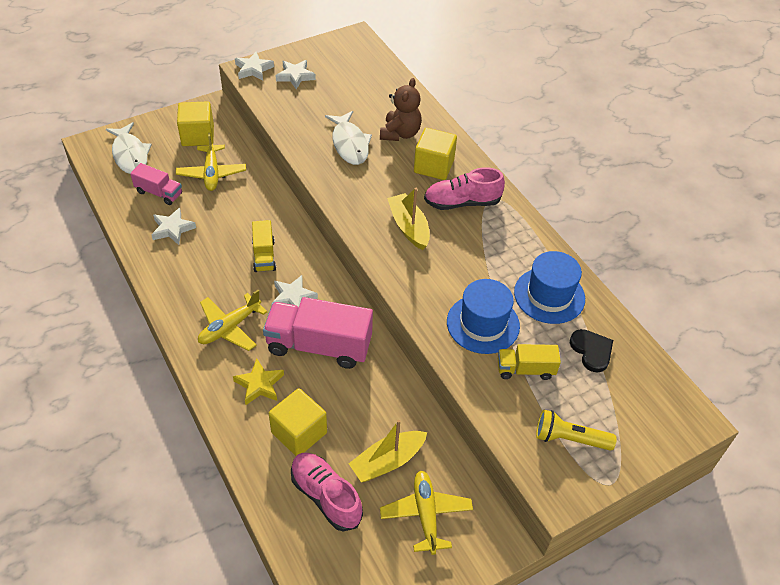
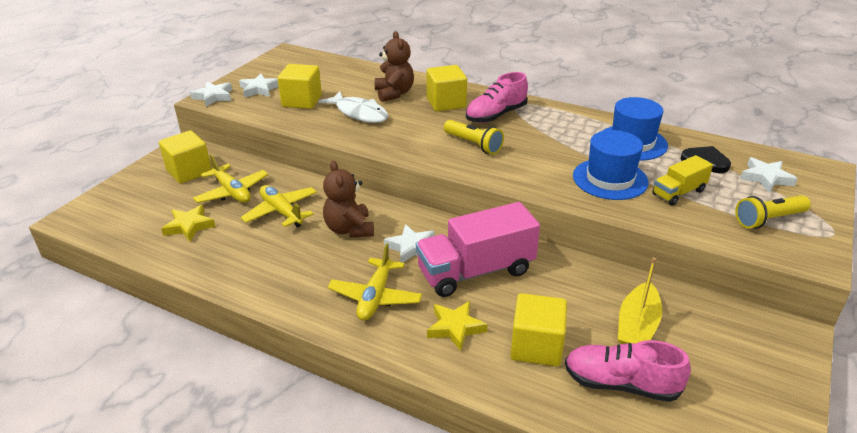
camera: 30 degrees left, 15 degrees down
white fish [106,122,152,174] -> none
pink truck [130,163,182,205] -> yellow star [161,205,215,241]
white star [152,208,196,245] -> white star moved to [740,157,798,193]
yellow truck [252,220,276,272] -> brown teddy bear [323,161,374,238]
yellow plane [380,471,473,555] -> yellow plane moved to [241,185,317,228]
yellow boat [387,188,430,250] -> yellow flashlight [444,120,504,154]
none -> yellow cube [278,64,322,109]

